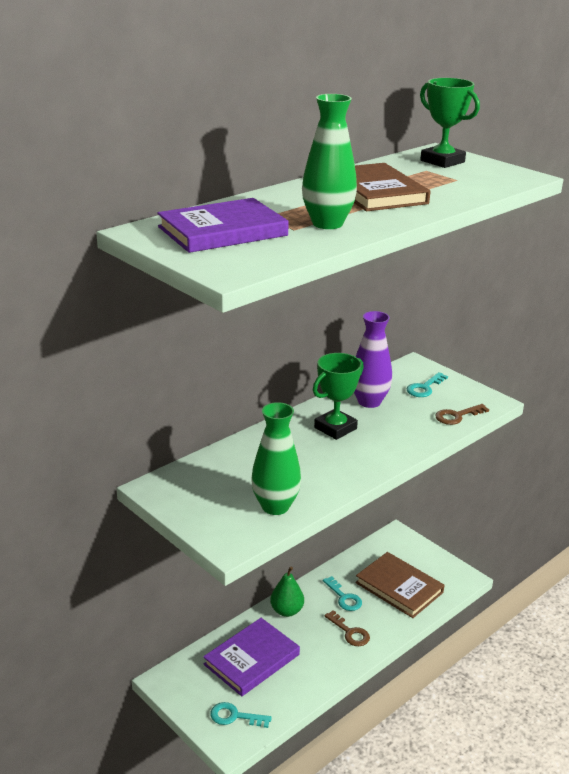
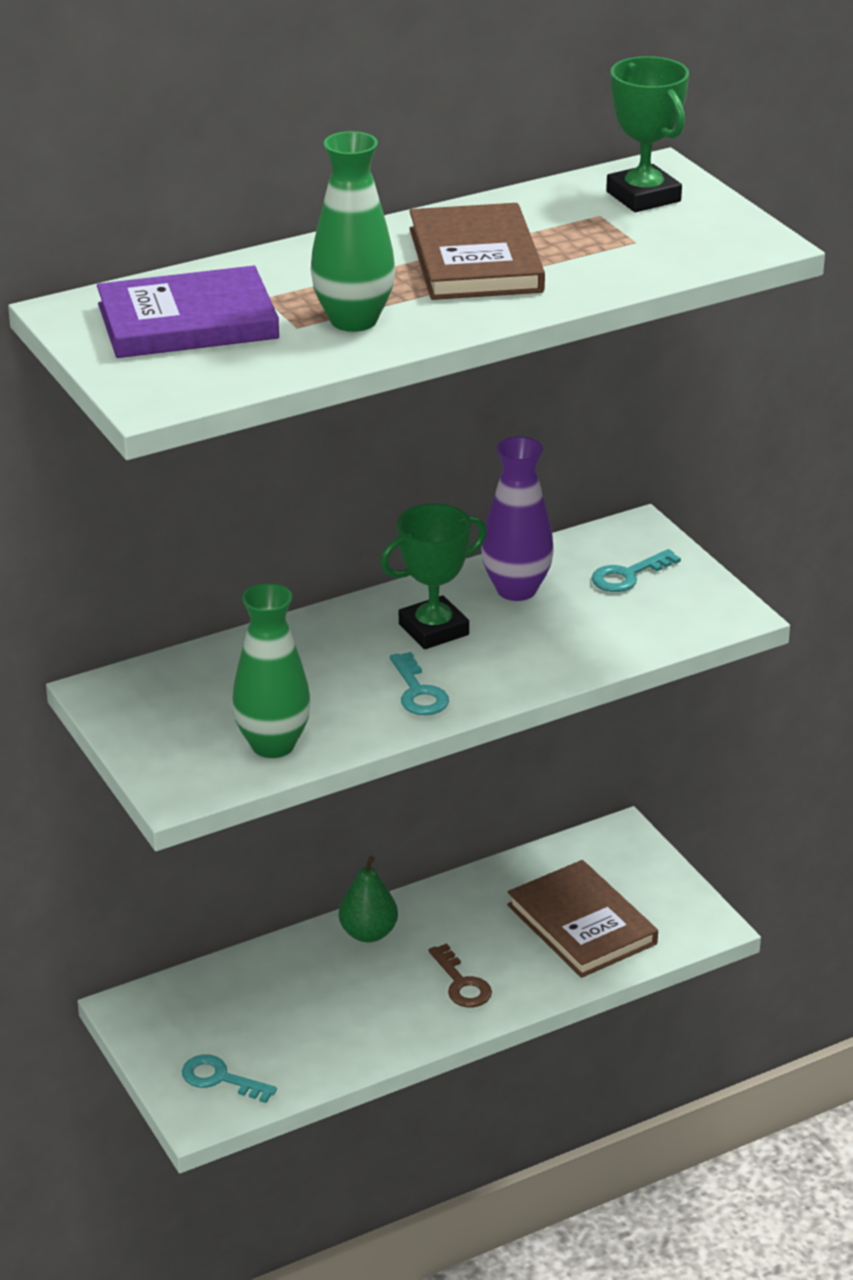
camera: 15 degrees right, 5 degrees up
purple book [203,618,300,696] -> none
turquoise key [323,576,362,611] -> turquoise key moved to [390,652,449,715]
brown key [435,404,489,425] -> none

